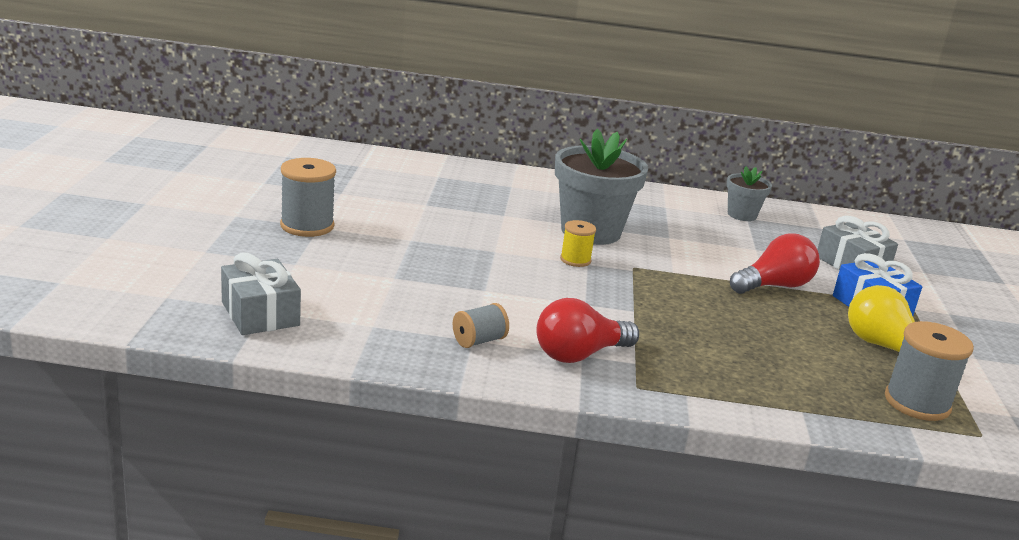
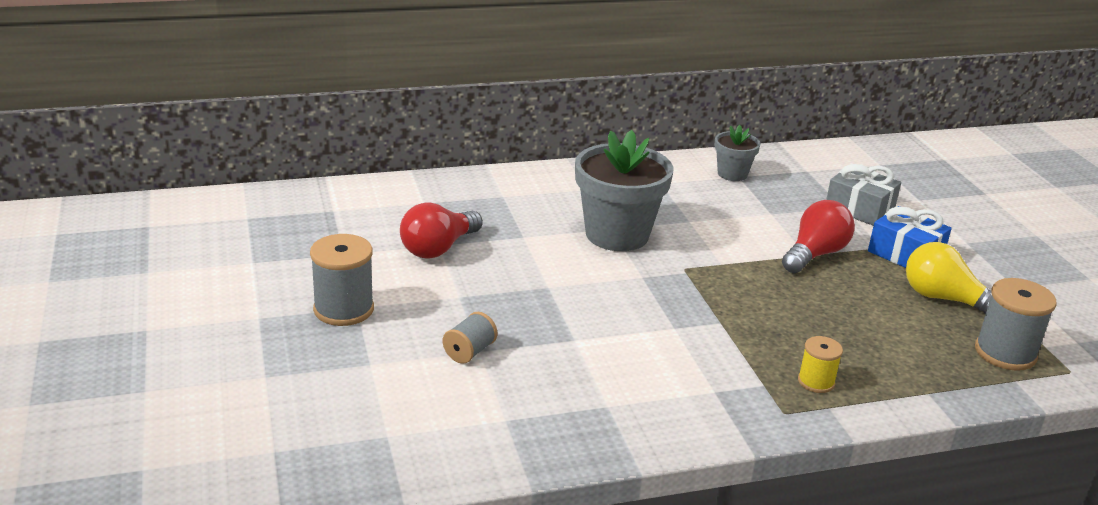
camera: 20 degrees left, 5 degrees up
grey gift [221,252,301,335] -> none
grey spool [453,303,509,348] -> grey spool moved to [443,312,497,364]
red light bulb [536,298,639,363] -> red light bulb moved to [400,202,483,259]
yellow spool [560,220,596,267] -> yellow spool moved to [798,336,843,393]

